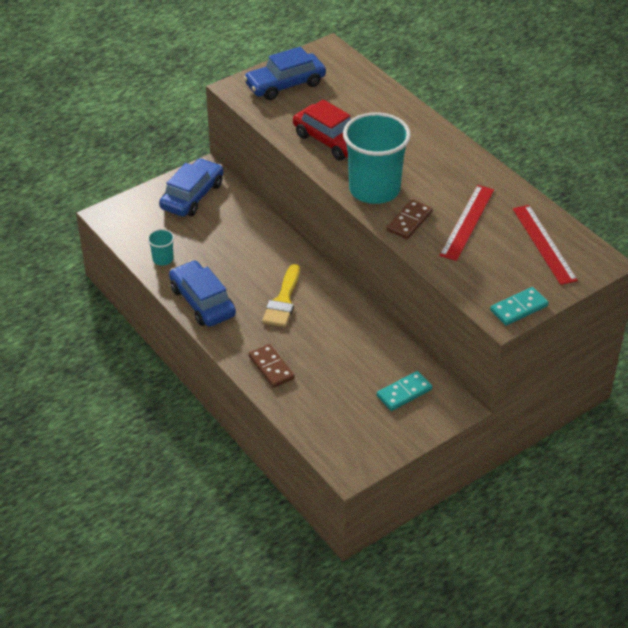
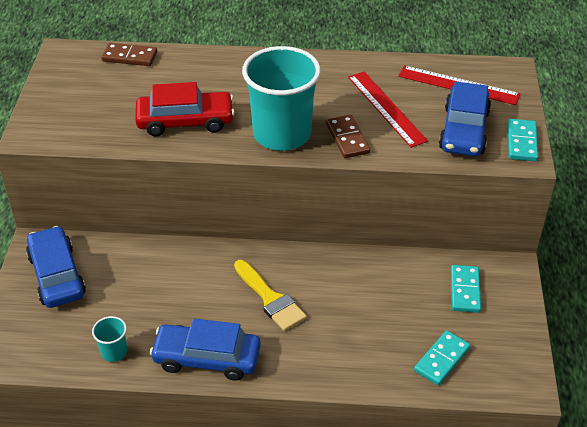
camera: 50 degrees left, 0 degrees up
blue car [243,46,326,100] -> blue car moved to [439,82,491,156]
brown domino [249,344,295,388] -> brown domino moved to [101,43,157,66]
none -> turquoise domino [414,330,471,386]

